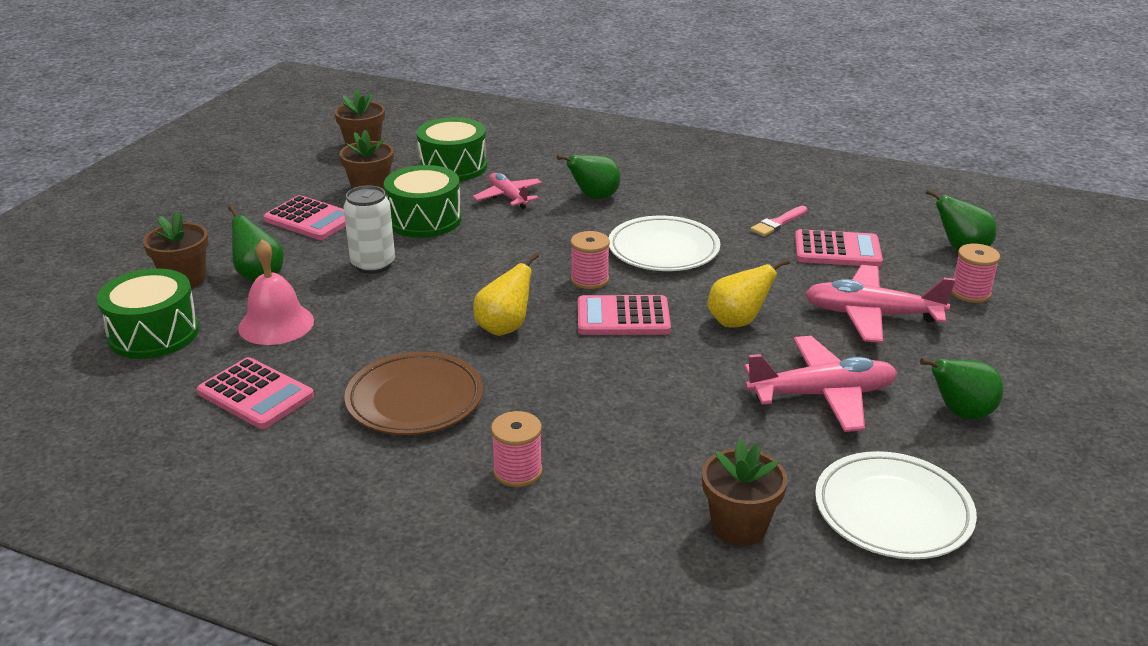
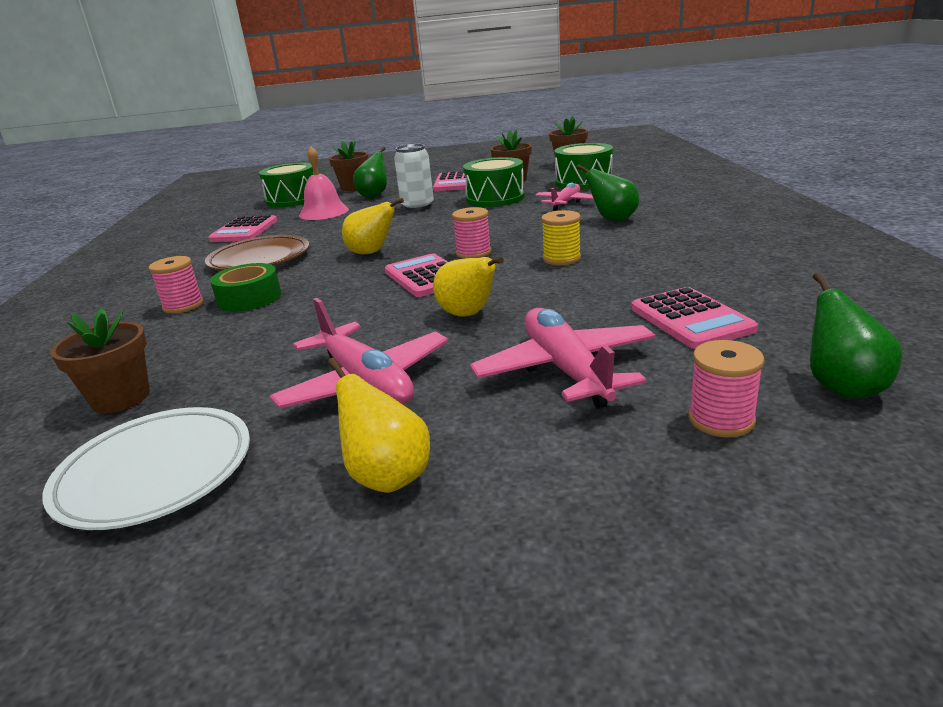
camera: 65 degrees right, 5 degrees down
white plate [609,216,720,271] -> yellow spool [541,210,581,265]
pink brush [750,206,807,236] -> none
green pear [920,358,1003,419] -> yellow pear [328,358,430,493]
none -> green tape [210,263,281,312]

